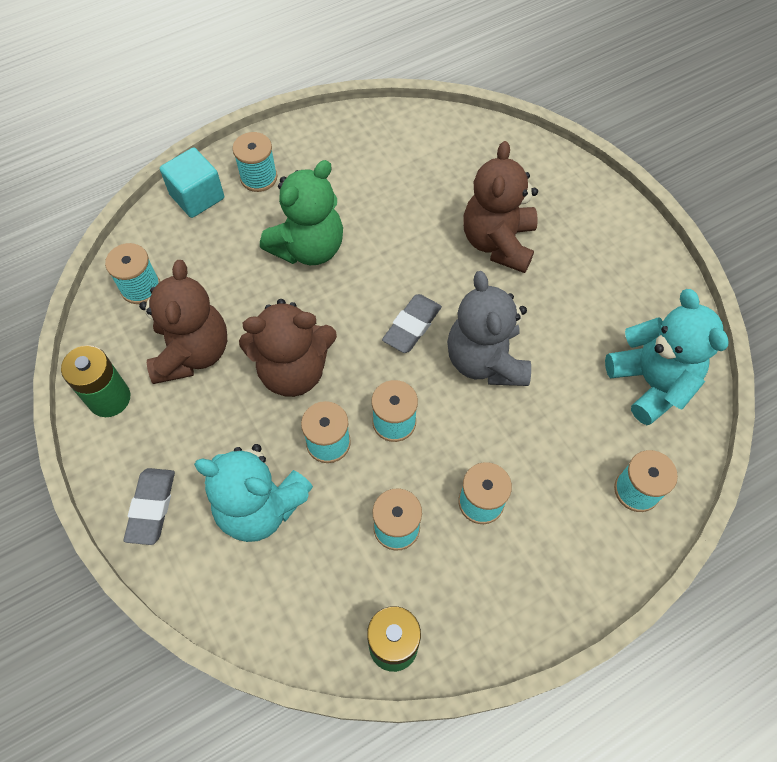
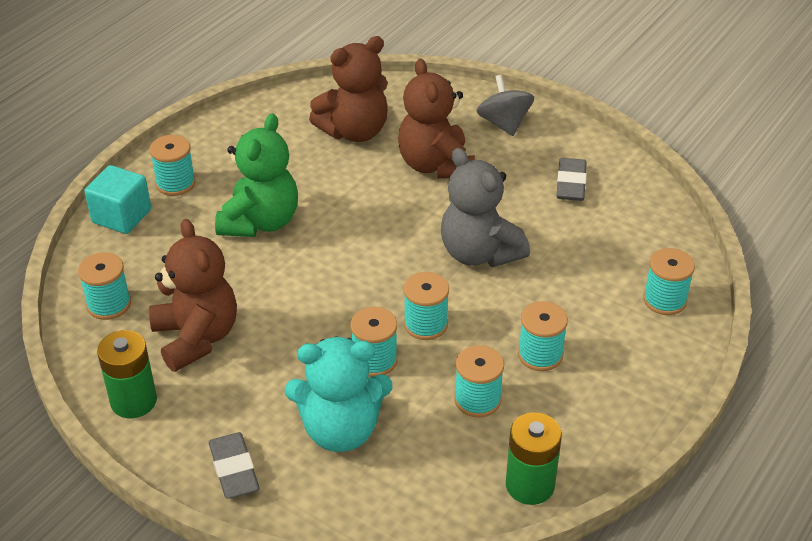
camera: 25 degrees left, 20 degrees down
brown teddy bear [239,299,337,397] -> brown teddy bear moved to [309,36,388,142]
grey eraser [382,294,442,353] -> grey eraser moved to [556,158,587,201]
turquoise teddy bear [605,289,729,425] -> none
none -> grey spinning top [477,75,534,136]

